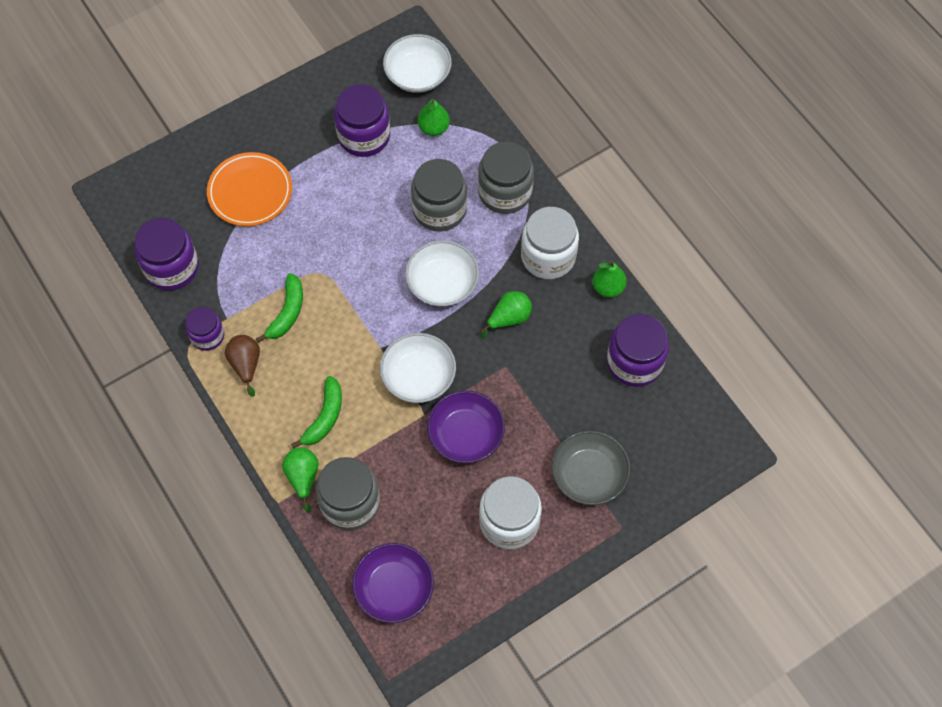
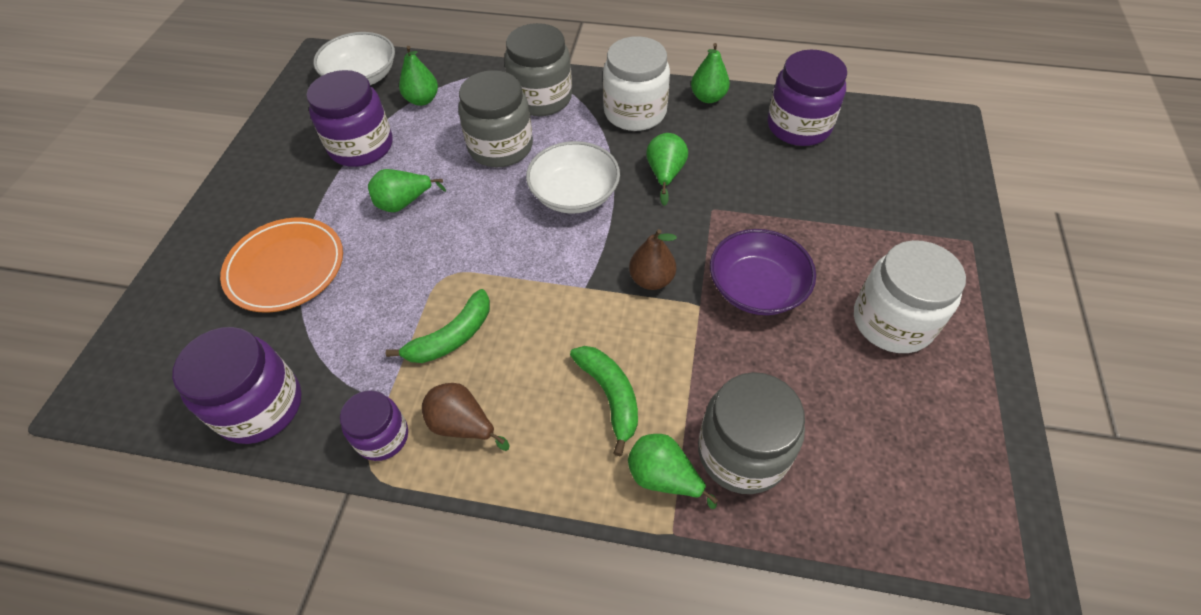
camera: 45 degrees left, 10 degrees down
green banana [256,273,303,343] -> green banana turned 75 degrees clockwise [386,289,490,363]
purple bowl [352,543,434,623] -> none
white bowl [380,333,456,403] -> brown pear [629,229,677,290]
grey bowl [552,430,630,505] -> none
none -> green pear [368,169,446,212]

